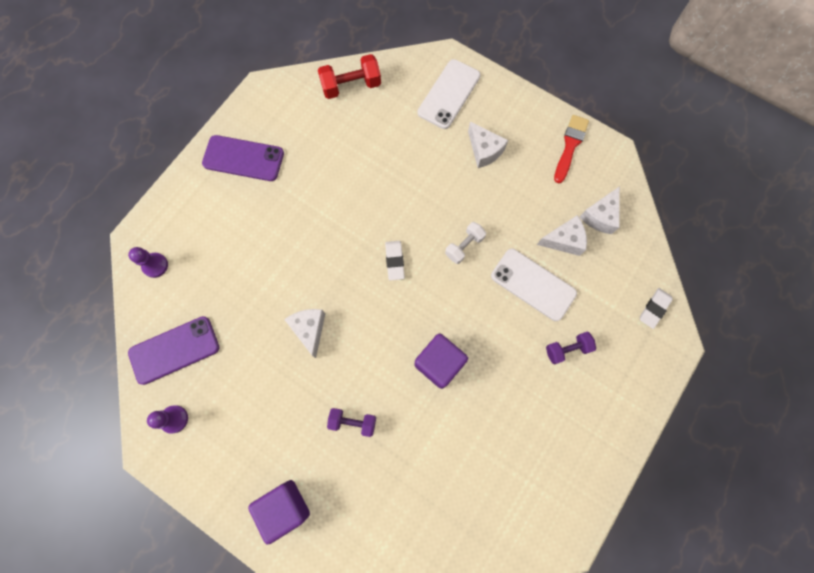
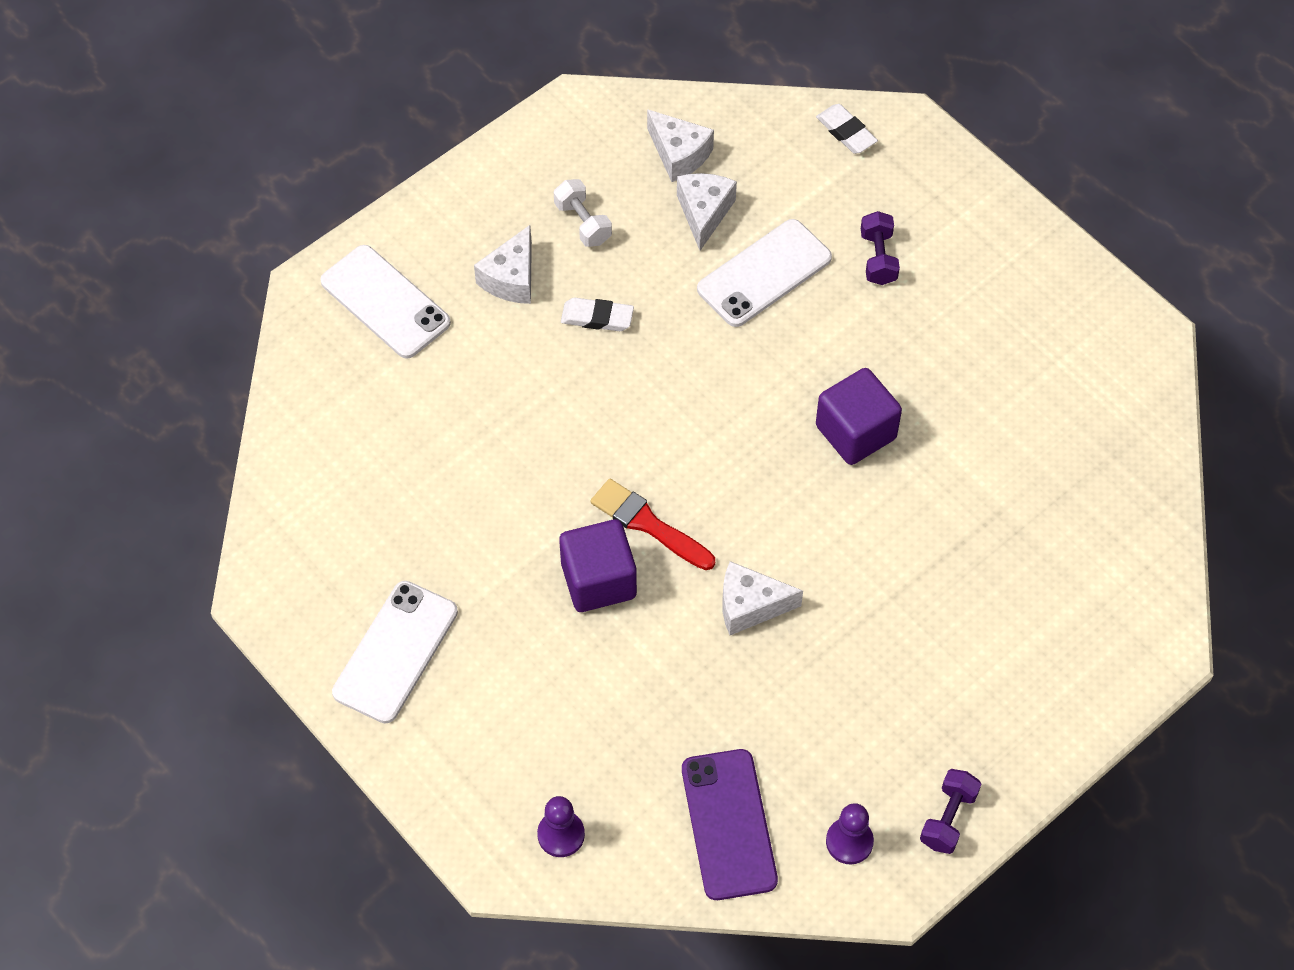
camera: 75 degrees left, 15 degrees down
purple phone [202,135,284,181] -> white phone [332,581,458,723]
purple cube [248,480,310,544] -> purple cube moved to [559,519,637,612]
red dumbbell [318,54,381,99] -> none
purple dumbbell [327,408,376,437] -> purple dumbbell moved to [920,769,981,854]
white eraser [385,241,405,280] -> white eraser moved to [561,298,634,331]
white dumbbell [445,222,486,264] -> white dumbbell moved to [554,179,612,247]
white cheese [468,122,508,168] -> white cheese turned 135 degrees clockwise [474,225,532,304]
red brush [554,115,589,183] -> red brush moved to [590,479,715,570]

